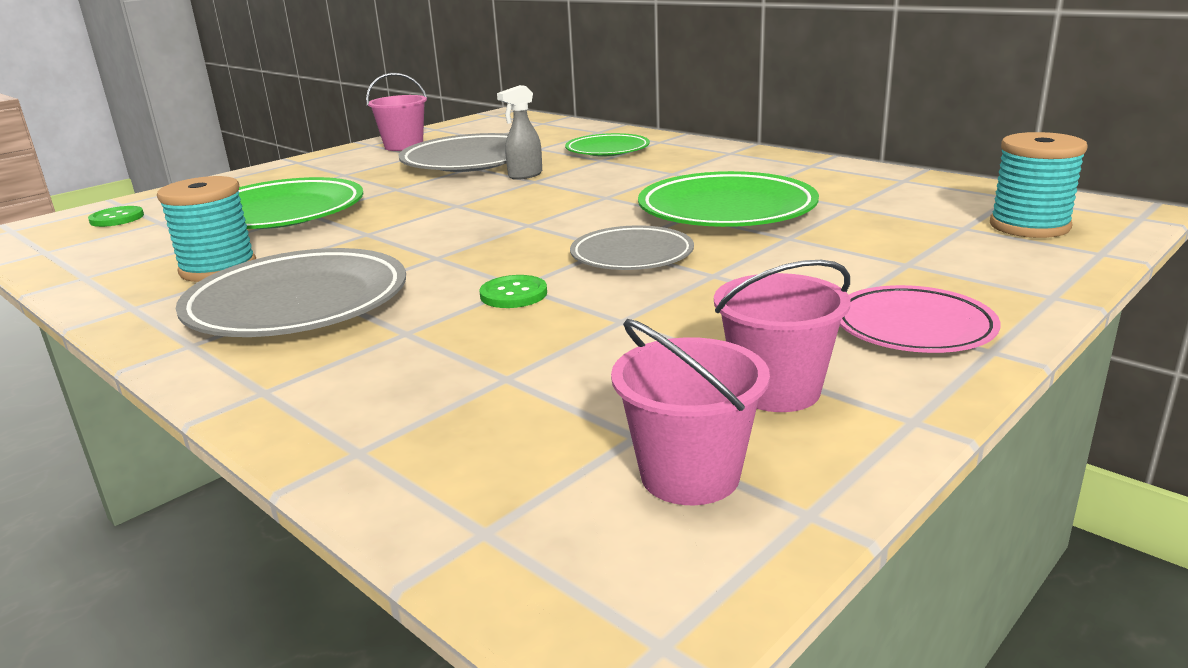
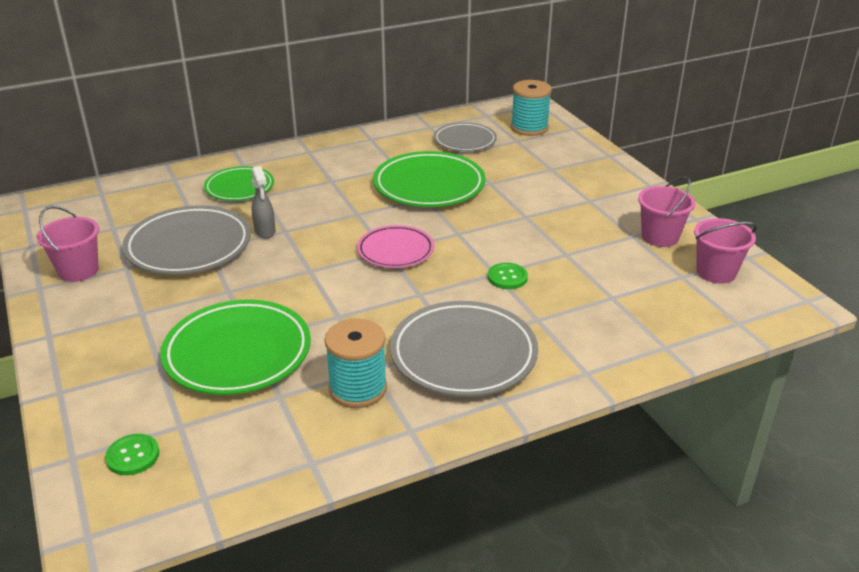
camera: 70 degrees left, 10 degrees up
grey plate [570,225,694,270] -> grey plate moved to [434,122,497,151]
pink plate [840,285,1000,353] -> pink plate moved to [357,225,434,268]

